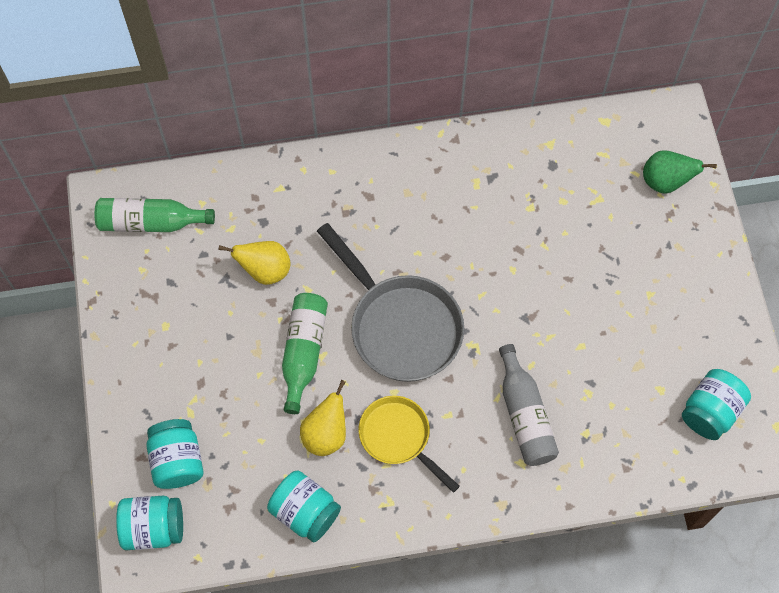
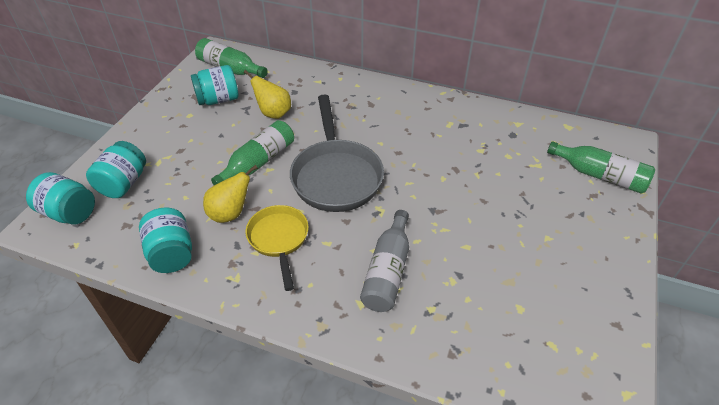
camera: 30 degrees right, 20 degrees down
green pear [643,150,717,194] -> green bottle [547,141,655,194]
turquoise jar [682,369,751,440] -> turquoise jar moved to [191,65,239,105]

